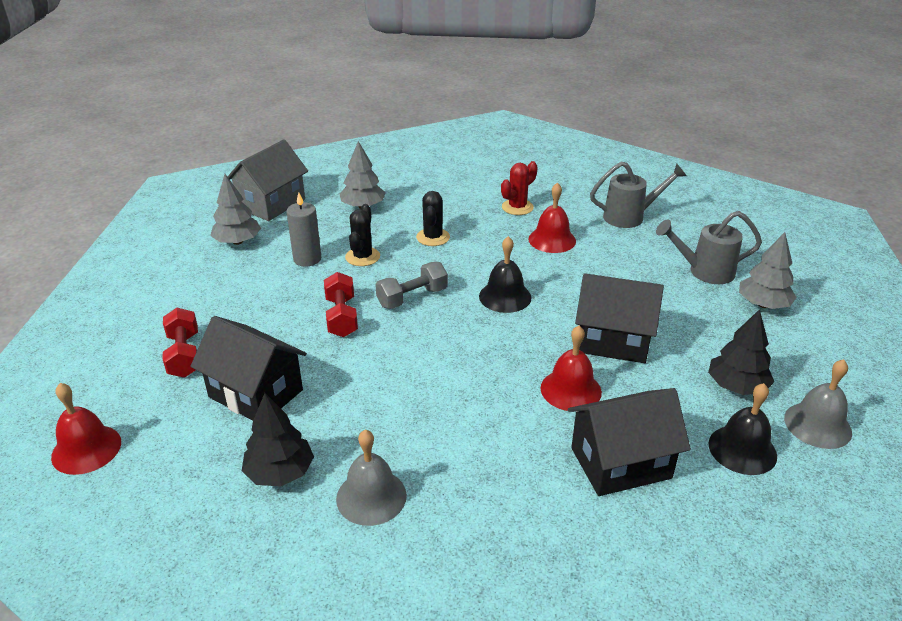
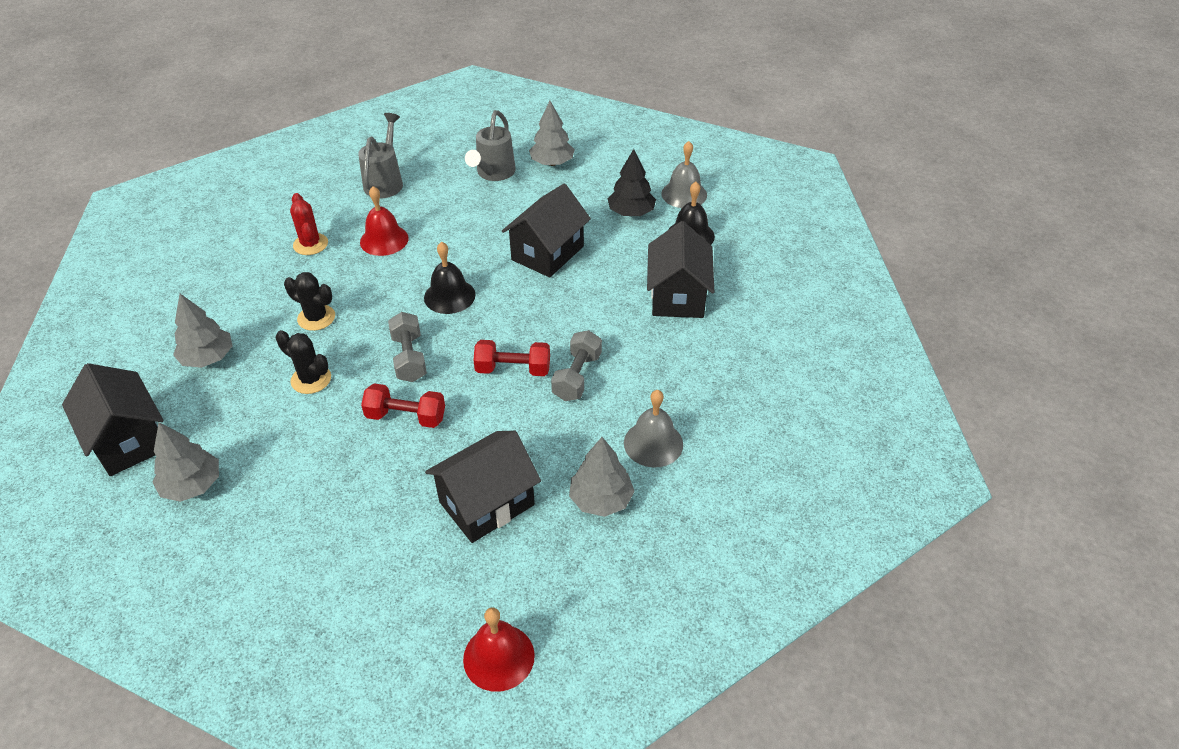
camera: 70 degrees left, 10 degrees up
red dumbbell [163,308,198,378] -> red dumbbell moved to [473,340,550,376]
grey house [227,139,308,221] -> black house [62,363,163,476]
black tree [242,393,314,487] -> grey tree [569,437,635,517]
grey candle [286,192,321,267] -> none
red bell [541,326,602,411] -> none
none -> grey dumbbell [551,330,602,401]

